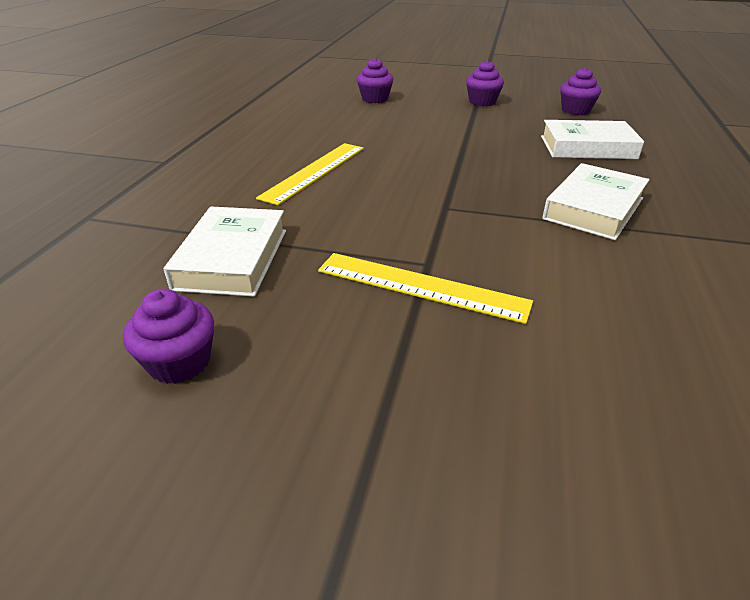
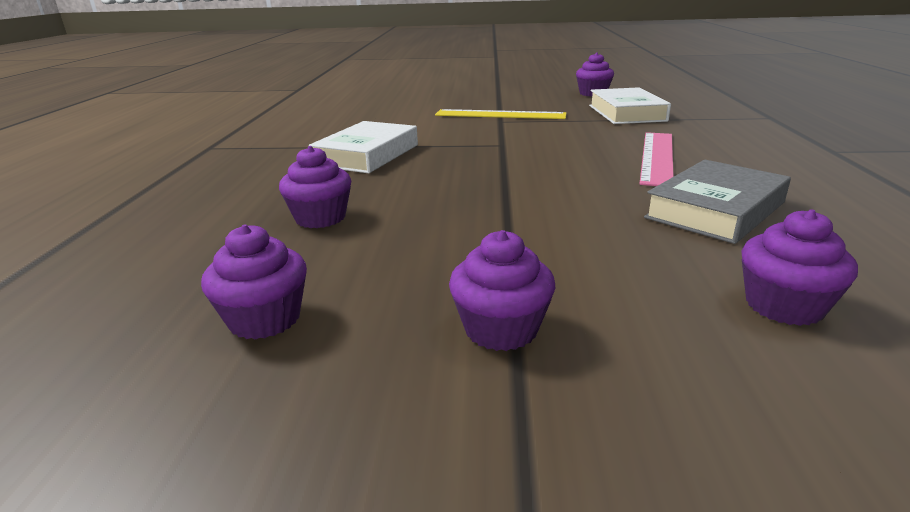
camera: 170 degrees right, 10 degrees down
yellow ruler [256,143,364,205] -> pink ruler [639,132,674,186]
white book [541,120,644,159] -> purple cupcake [279,146,351,228]
none -> grey book [644,160,791,244]

